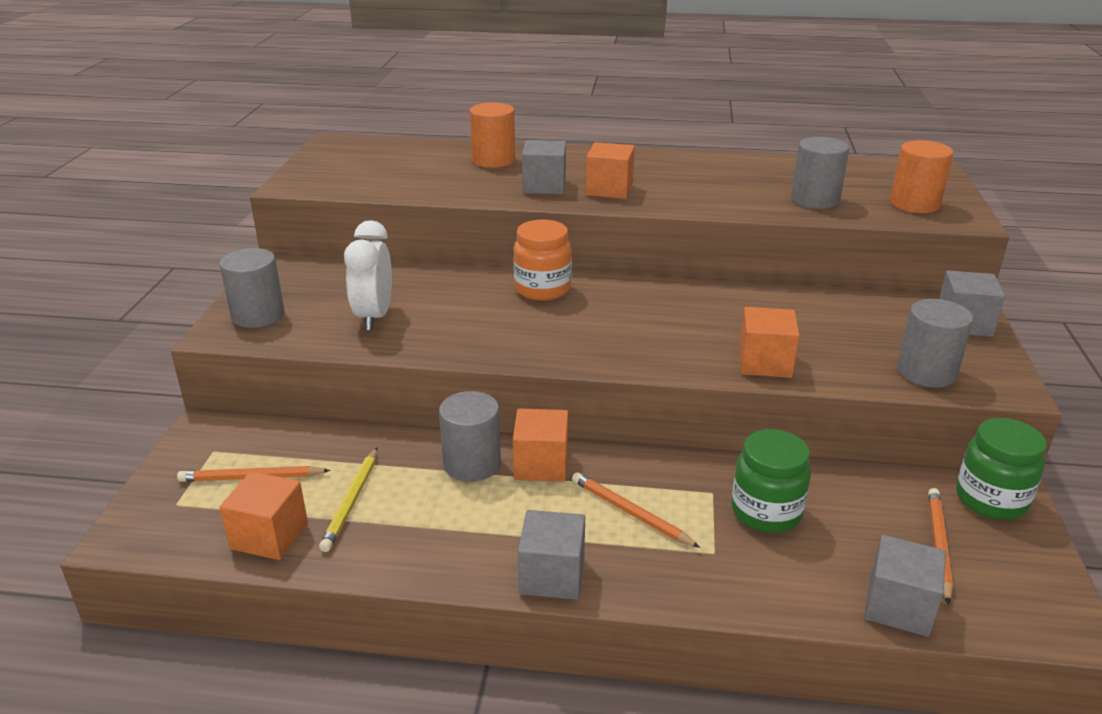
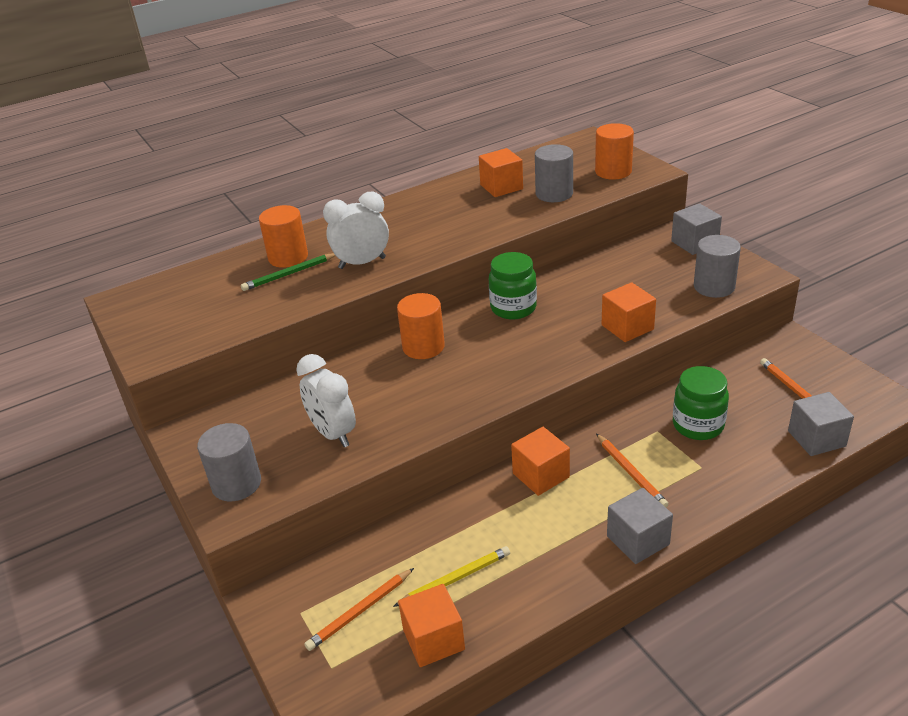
camera: 35 degrees left, 5 degrees up
yellow pencil [319,448,377,552] -> yellow pencil turned 90 degrees counterclockwise [393,546,510,607]
grey cylinder [439,391,501,482] -> none
orange jar [513,220,572,301] -> orange cylinder [397,293,445,359]
grey cube [522,140,566,194] -> white clock [323,192,389,269]
orange pencil [572,472,700,548] -> orange pencil turned 120 degrees counterclockwise [596,433,669,507]
orange cube [586,142,635,199] -> orange cube moved to [479,148,523,197]
green jar [956,418,1047,520] -> green jar moved to [489,252,537,319]
none -> green pencil [241,253,336,291]

